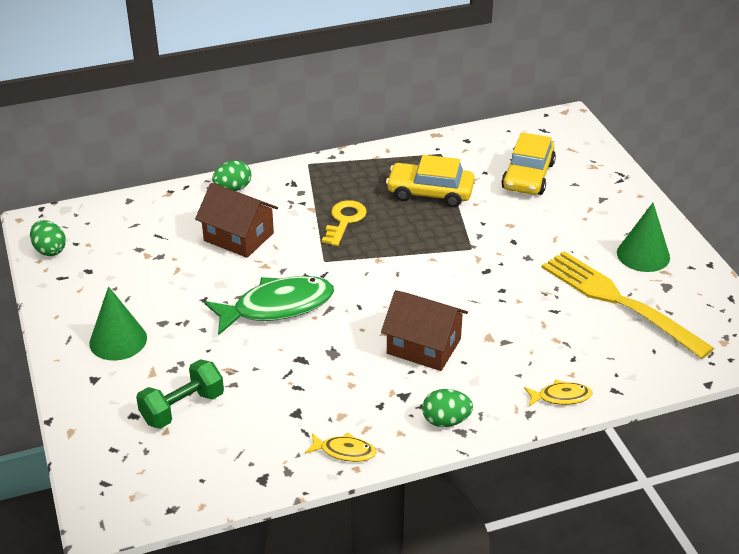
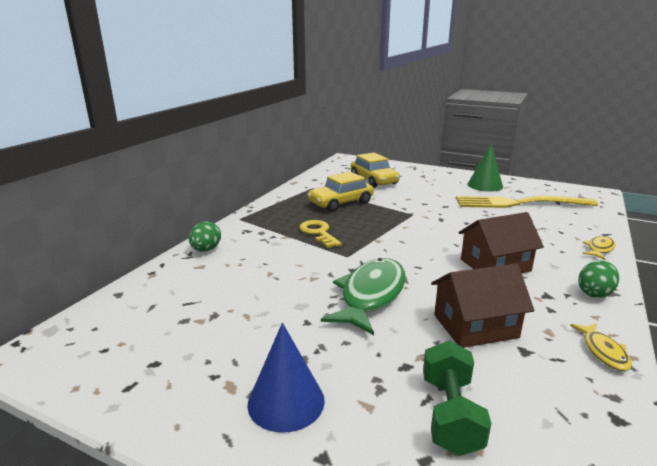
camera: 45 degrees left, 15 degrees down
green egg [30,220,66,256] -> none
green cone [89,286,147,360] -> blue cone [247,323,325,433]
brown house [195,183,278,258] -> brown house moved to [431,264,534,348]
yellow fish [305,432,376,462] -> yellow fish turned 120 degrees clockwise [570,323,632,371]

